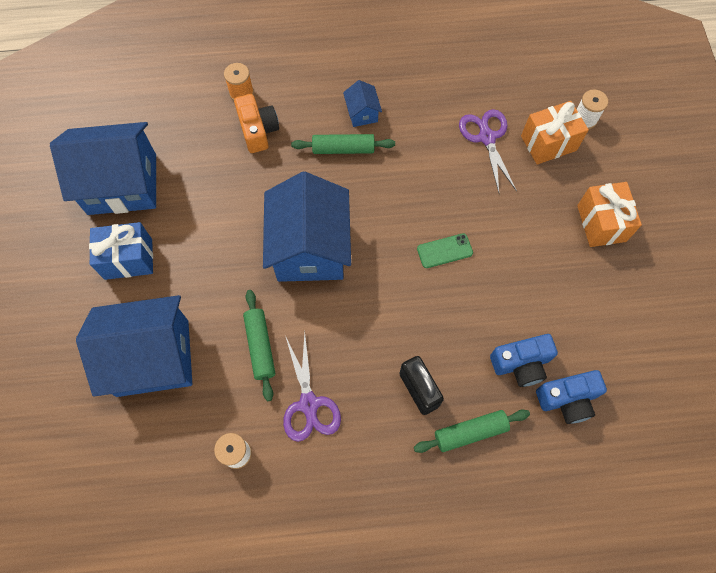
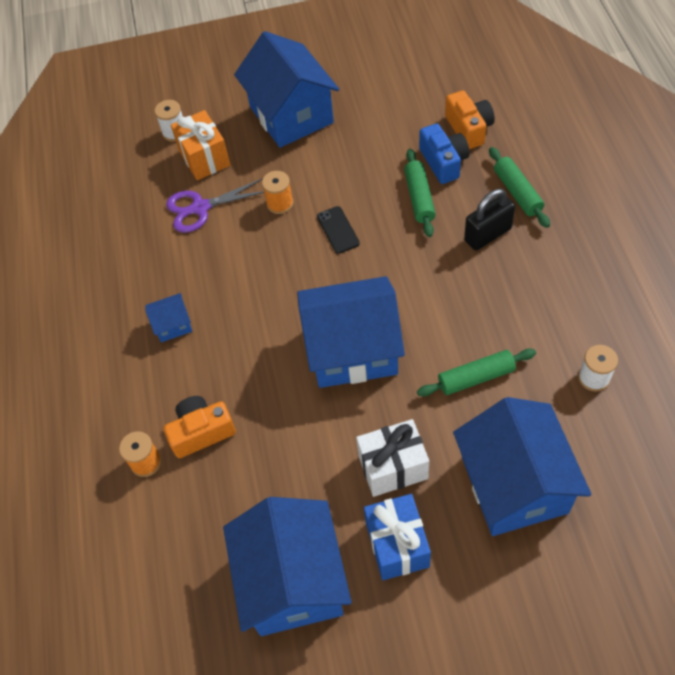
camera: 90 degrees left, 10 degrees down
purple scissors [283,332,341,442] -> none
green rolling pin [291,134,395,154] -> green rolling pin moved to [404,149,436,237]
green phone [417,233,473,268] -> black phone [317,206,360,254]
blue camera [536,370,607,424] -> orange camera [445,90,495,149]
orange gift [577,182,642,247] -> blue house [234,31,339,148]
none -> orange spool [262,171,293,214]
none -> white gift [356,419,429,497]

